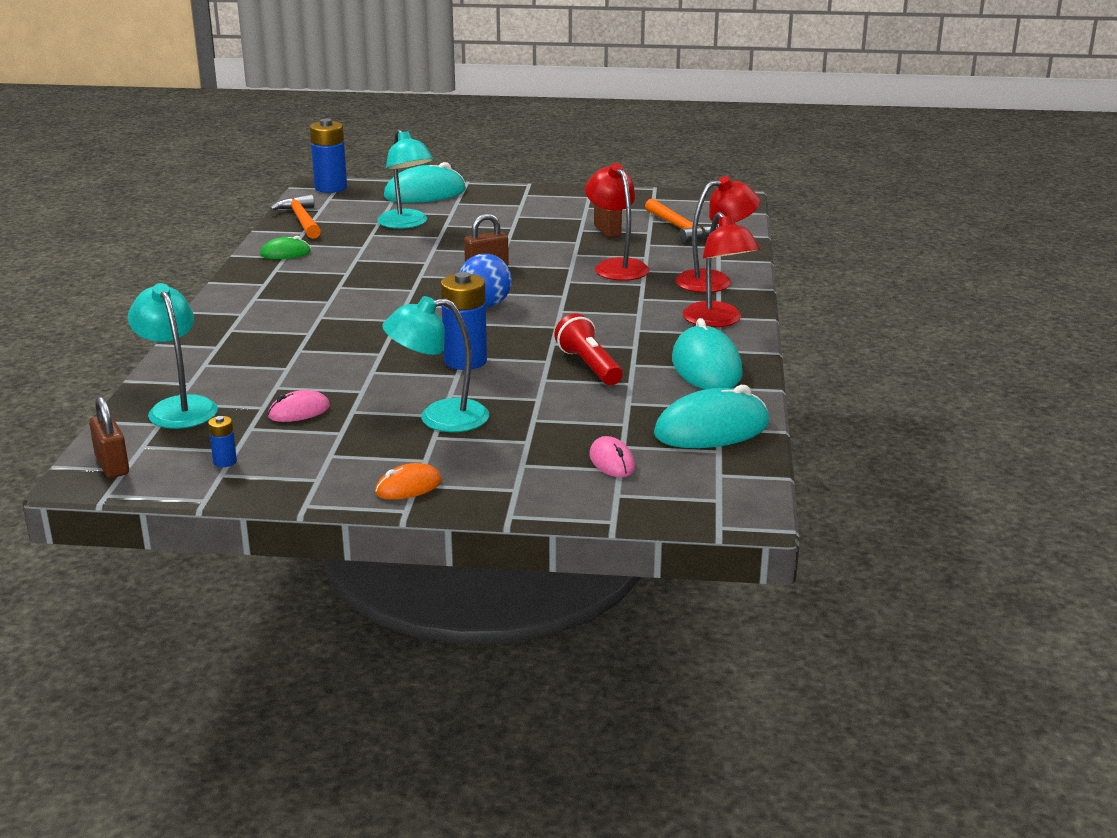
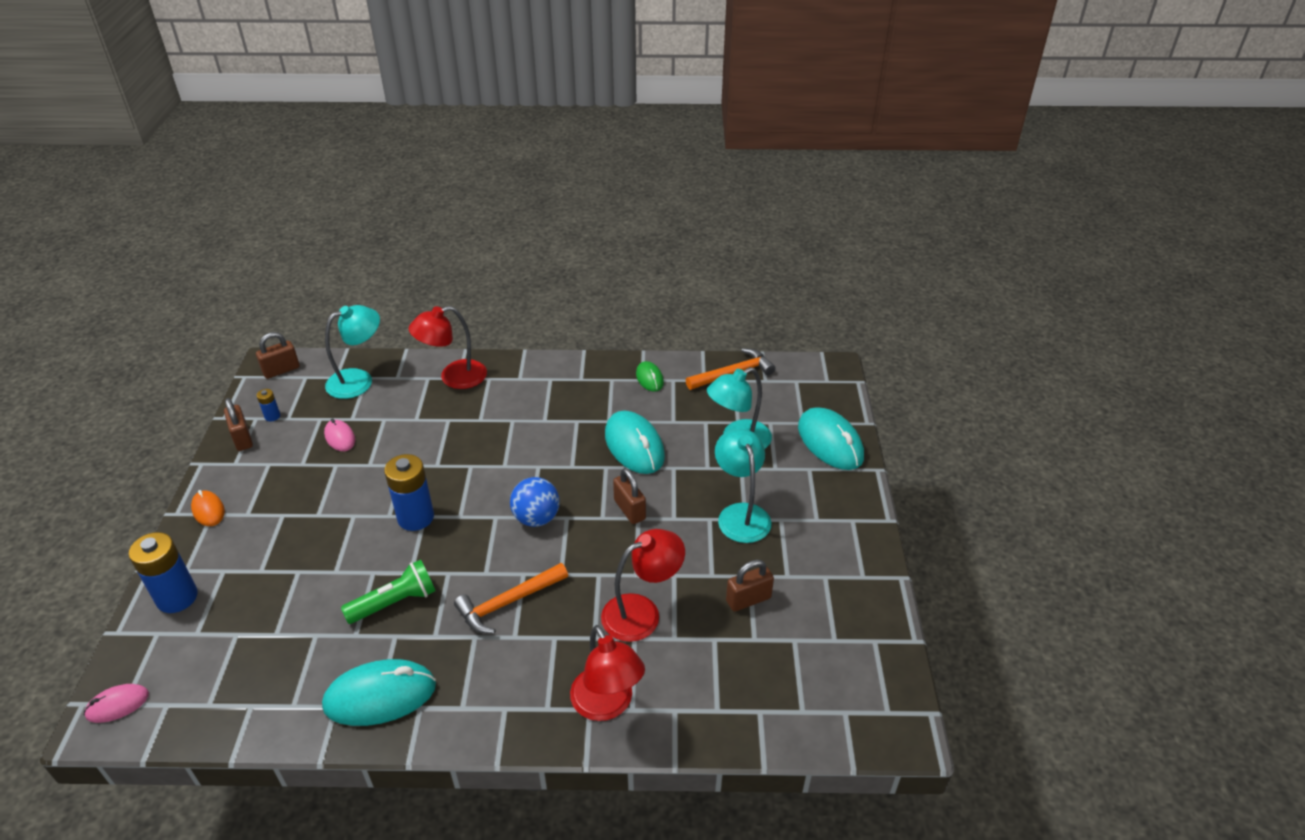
camera: 85 degrees right, 15 degrees up
blue battery [310,119,347,193] -> blue battery moved to [129,532,197,613]
turquoise lamp [382,296,489,432] -> turquoise lamp moved to [715,429,772,543]
red flashlight [554,313,623,385] -> green flashlight [341,560,435,624]
pink mouse [589,436,635,477] -> pink mouse moved to [84,684,149,723]
orange hammer [645,199,718,243] -> orange hammer moved to [454,563,568,634]
turquoise mouse [654,385,769,448] -> turquoise mouse moved to [605,411,665,474]
red lamp [683,212,760,327] -> red lamp moved to [409,306,487,389]
none -> brown padlock [224,398,253,451]

